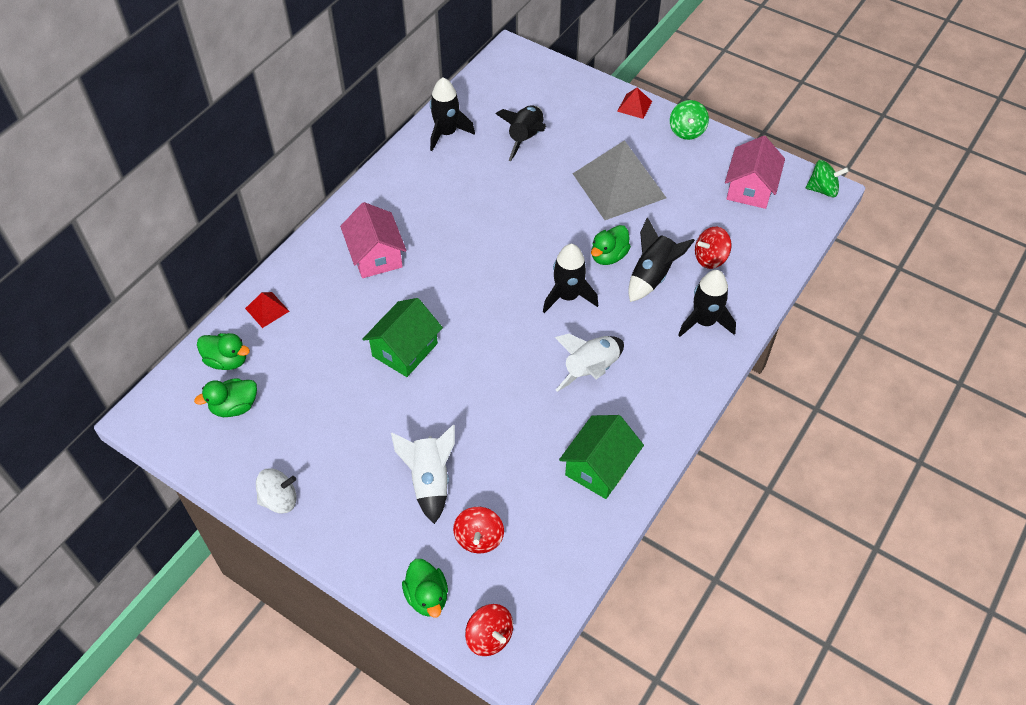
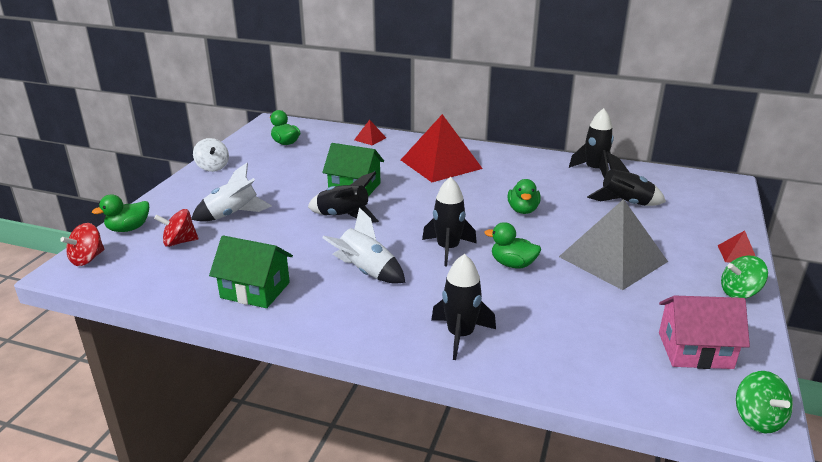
camera: 75 degrees right, 25 degrees down
green duck [197,333,250,370] -> green duck moved to [508,179,541,214]
pink house [340,202,407,278] -> red pyramid [401,114,483,182]
black rocket [628,217,695,302] -> black rocket moved to [308,172,379,223]
red spinning top [695,227,732,269] -> none

